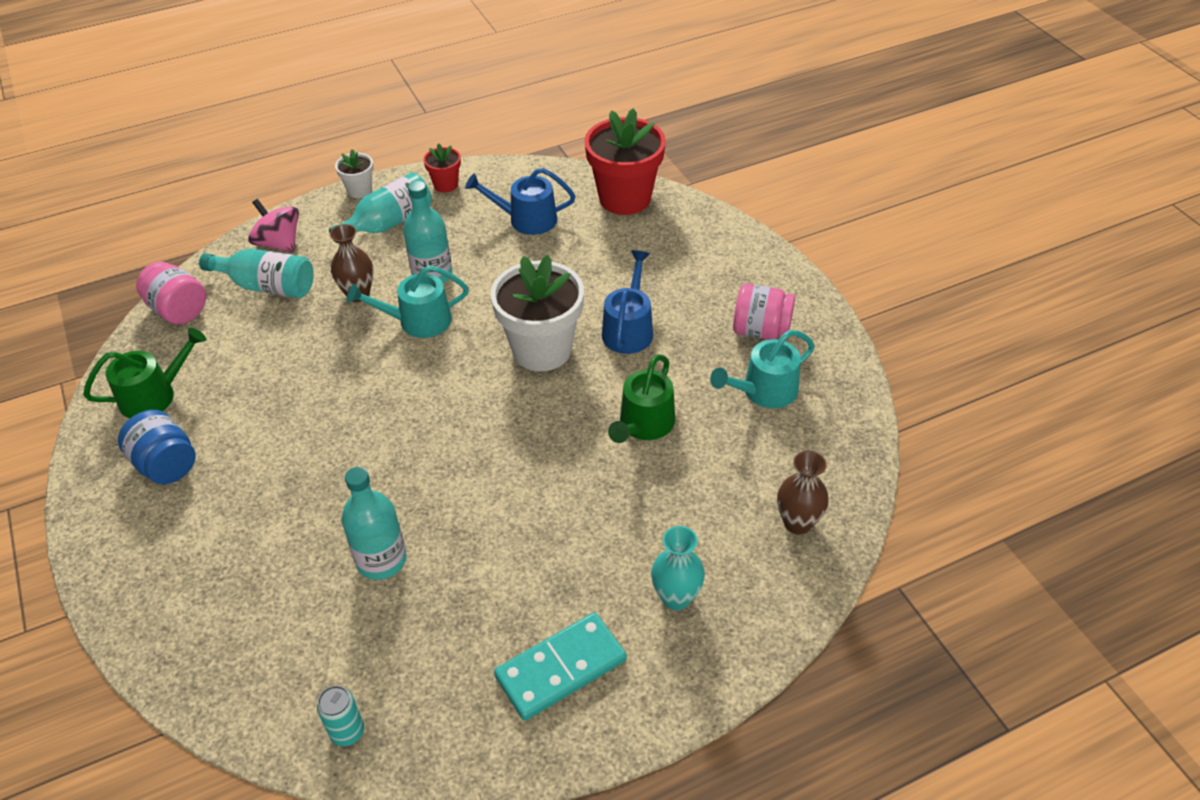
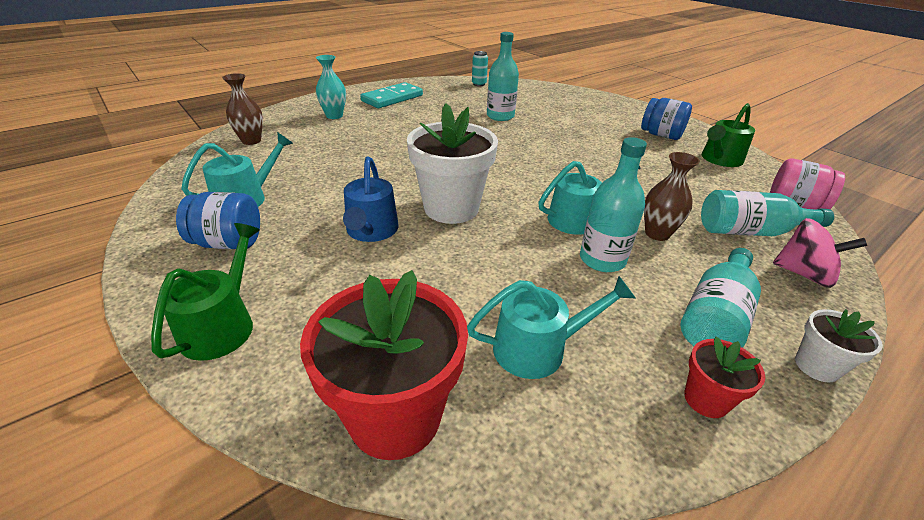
camera: 165 degrees right, 10 degrees down
blue watering can [465,168,576,235] -> turquoise watering can [467,276,635,379]
green watering can [608,355,675,443] -> green watering can moved to [151,223,260,361]
pink jar [733,284,795,340] -> blue jar [176,192,260,249]

